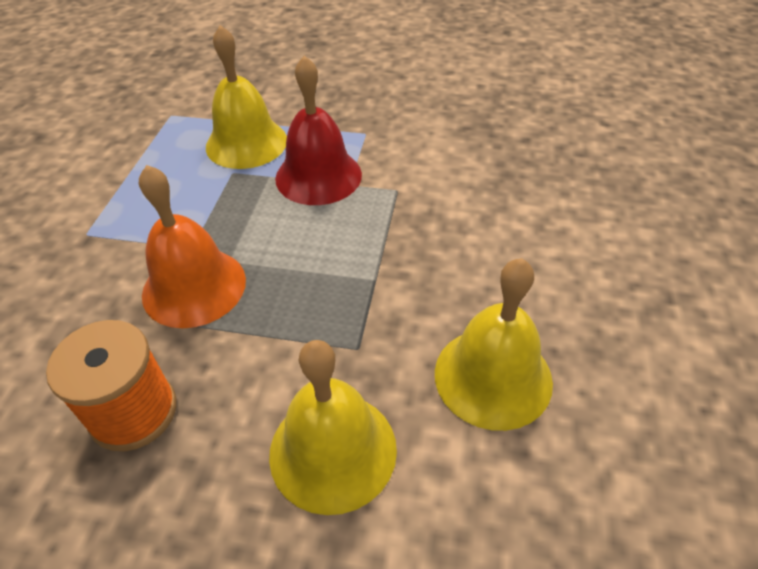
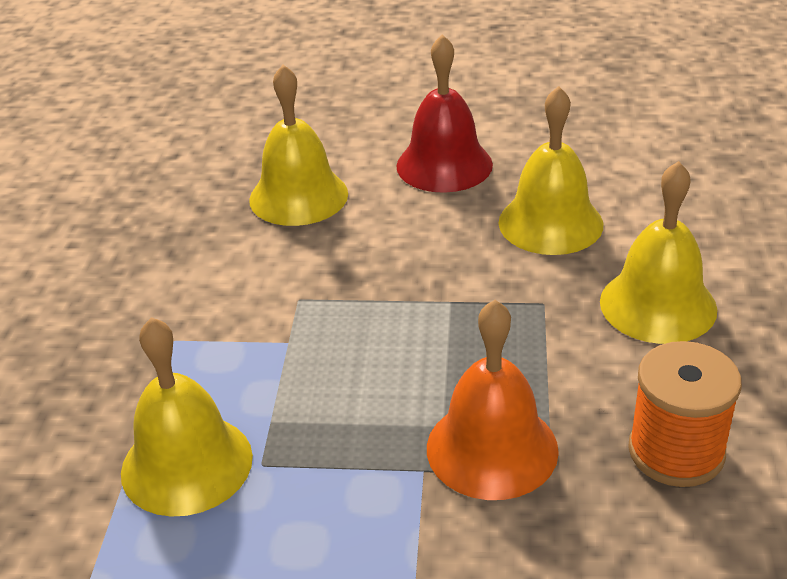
camera: 95 degrees left, 10 degrees down
red bell [275,56,362,205] -> red bell moved to [396,34,493,193]
none -> yellow bell [249,64,348,226]

